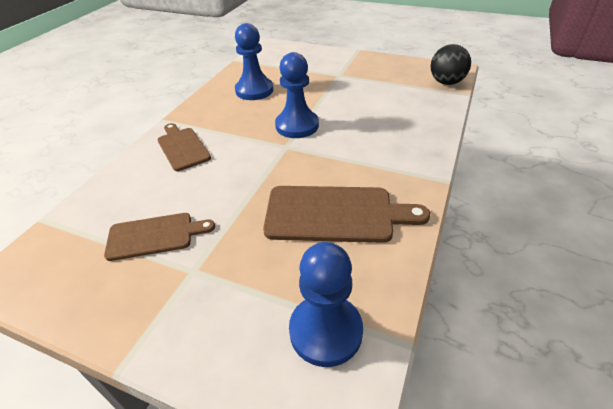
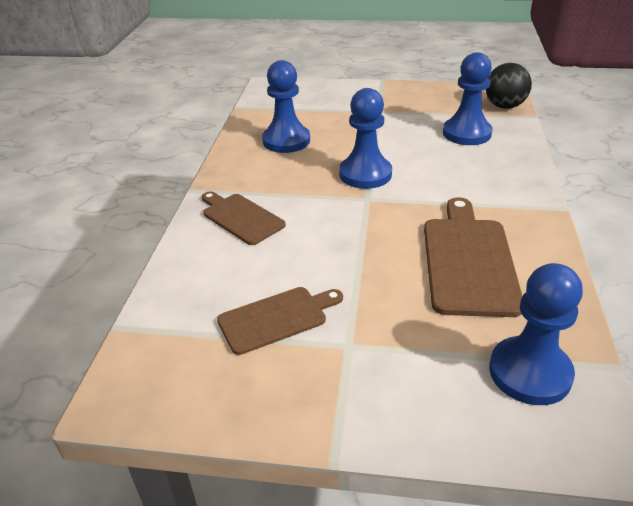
camera: 15 degrees left, 5 degrees down
brown cutting board [263,186,430,243] -> brown cutting board turned 75 degrees counterclockwise [424,197,522,317]
none -> blue pawn [443,52,493,145]

